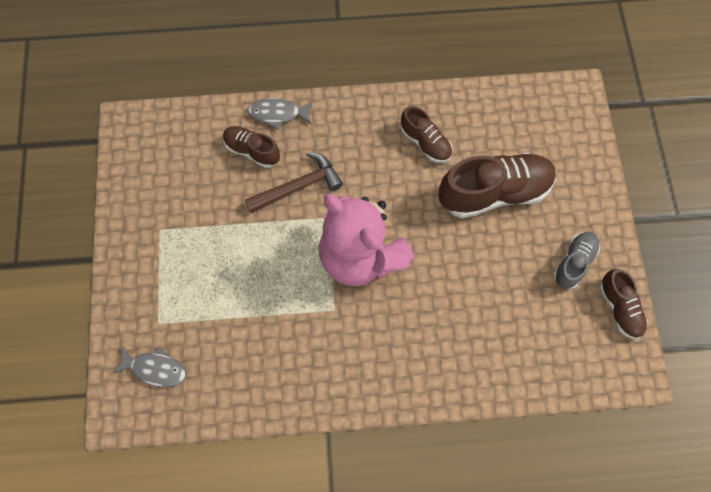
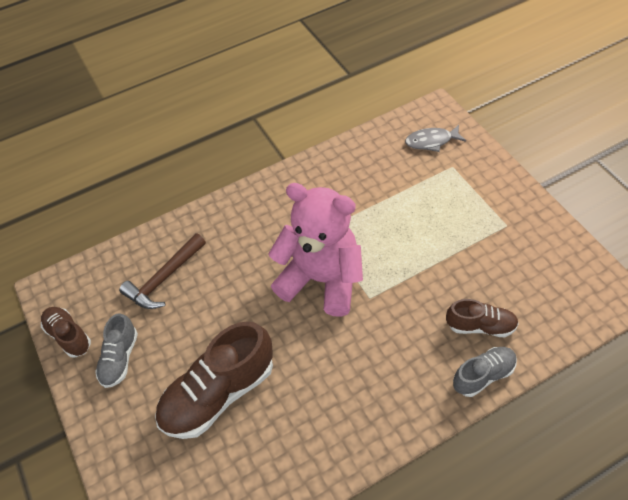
camera: 160 degrees right, 15 degrees down
brown hammer [245,152,343,213] -> brown hammer moved to [119,233,206,309]
grey fish [247,98,313,130] -> grey shoe [453,347,517,397]
brown shoe [401,106,452,163] -> none

